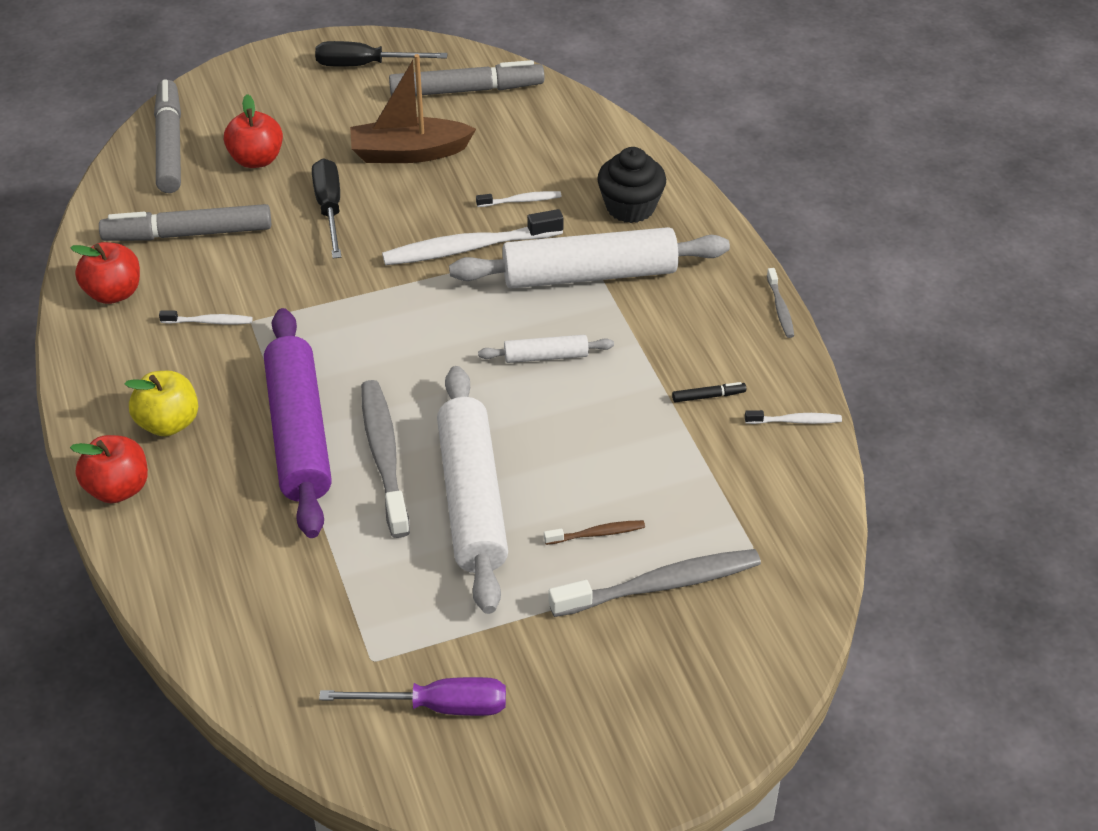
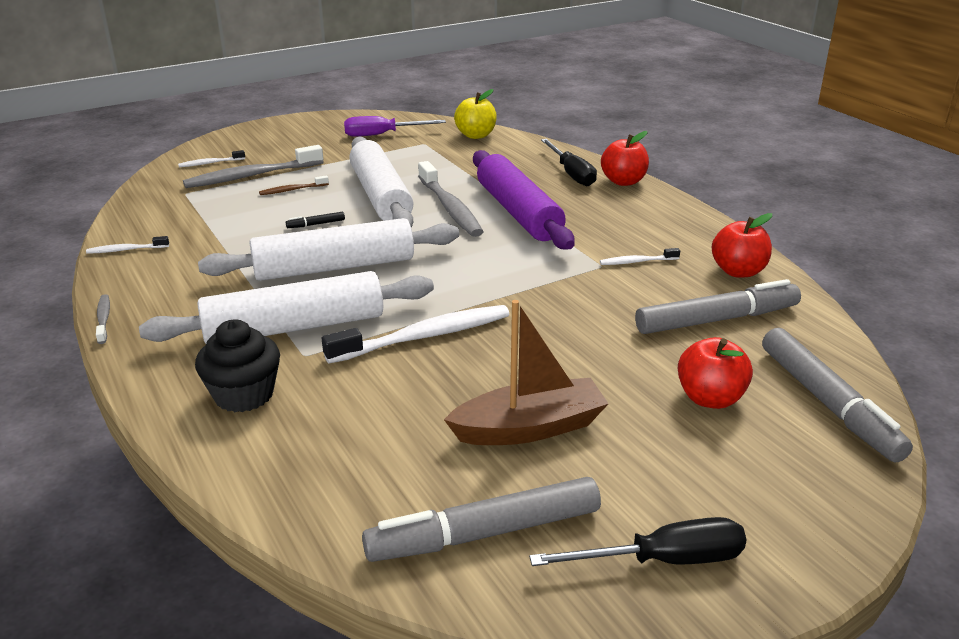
camera: 170 degrees right, 15 degrees down
yellow apple [125,371,198,436] -> yellow apple moved to [454,89,497,139]
black screwdriver [312,158,341,259] -> black screwdriver moved to [541,139,597,186]
white toothbrush [476,191,561,207] -> white toothbrush moved to [178,150,245,167]
white rolling pin [478,335,614,363] -> white rolling pin [198,218,459,281], size x2.16
black marker [672,382,746,402] -> black marker moved to [286,212,345,228]

